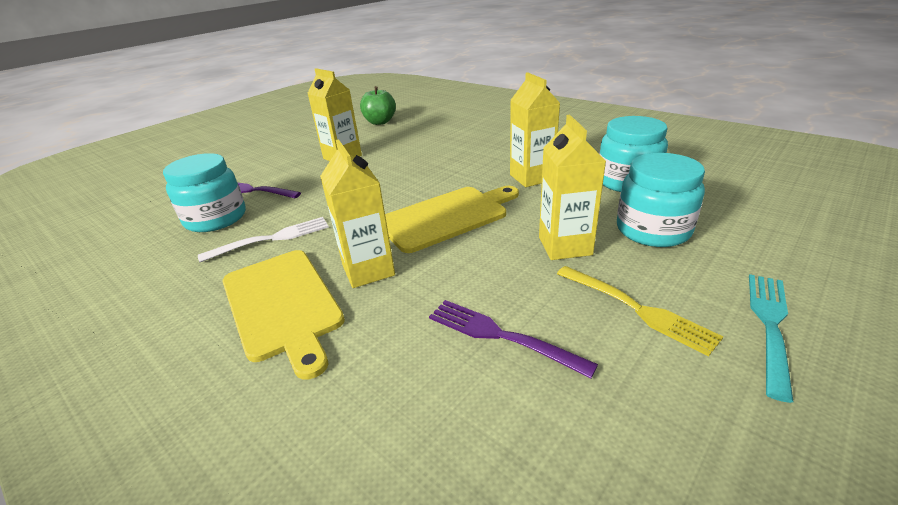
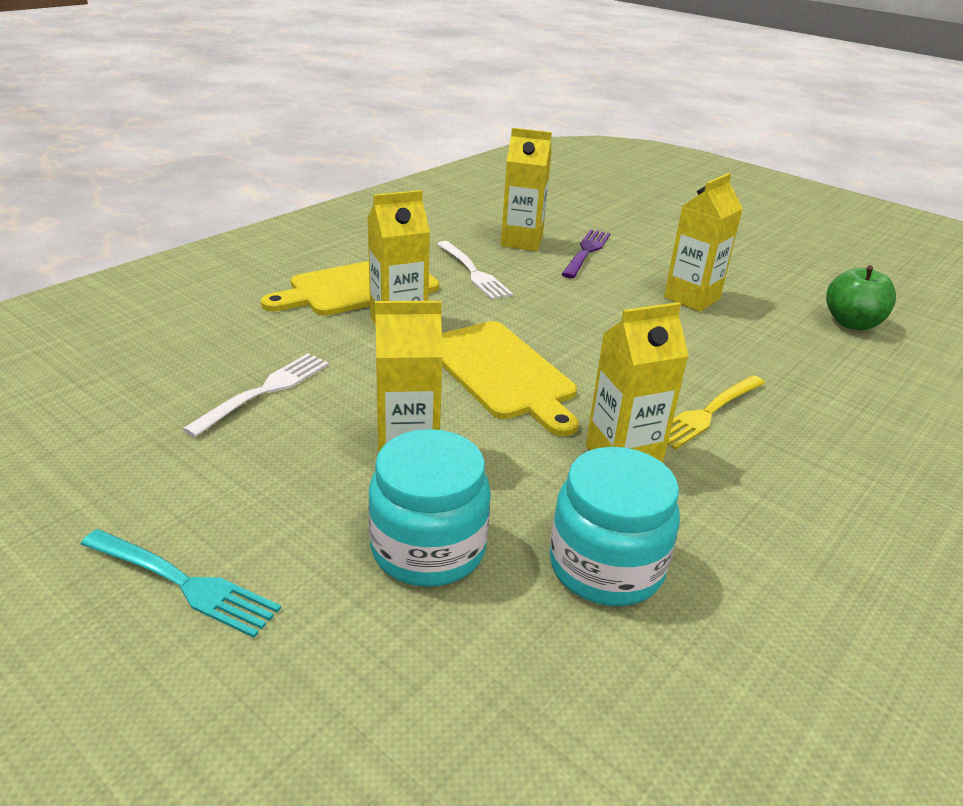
camera: 85 degrees right, 0 degrees up
turquoise jar [163,153,246,232] -> yellow carton [501,128,552,251]
purple fork [429,300,598,379] -> white fork [183,353,329,437]
yellow fork [557,266,723,356] -> yellow fork moved to [667,375,765,450]

